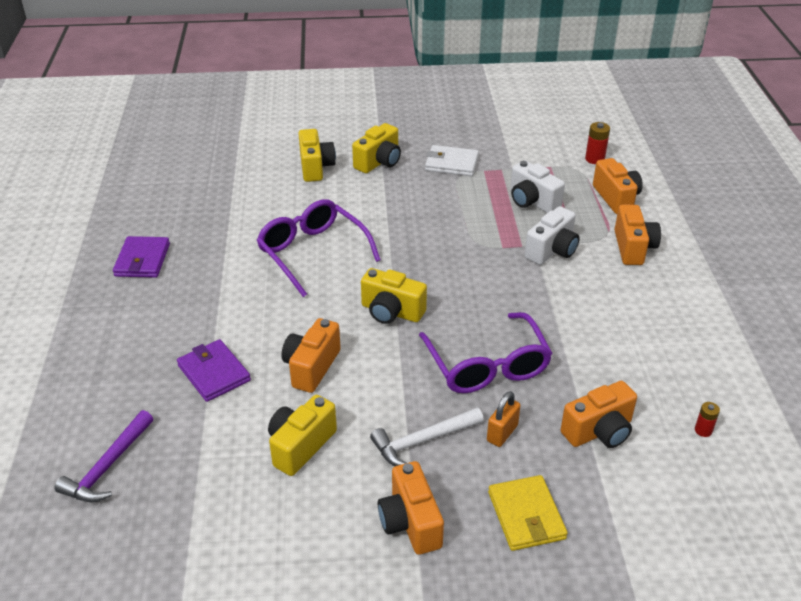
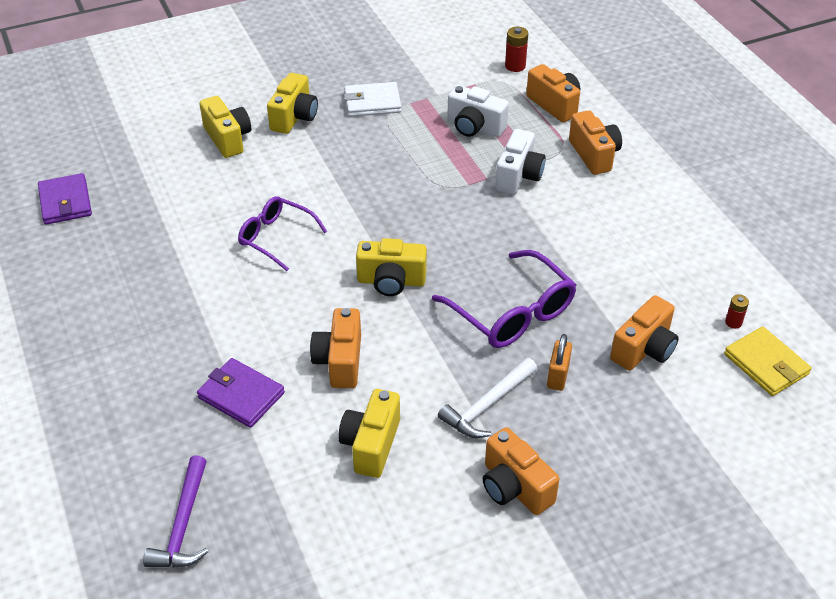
camera: 20 degrees left, 5 degrees up
purple wallet [113,236,170,278] -> purple wallet moved to [38,173,92,225]
purple glasses [256,199,381,297] -> purple glasses [238,196,327,271], size x0.67
yellow wallet [488,475,568,551] -> yellow wallet moved to [724,327,812,396]

